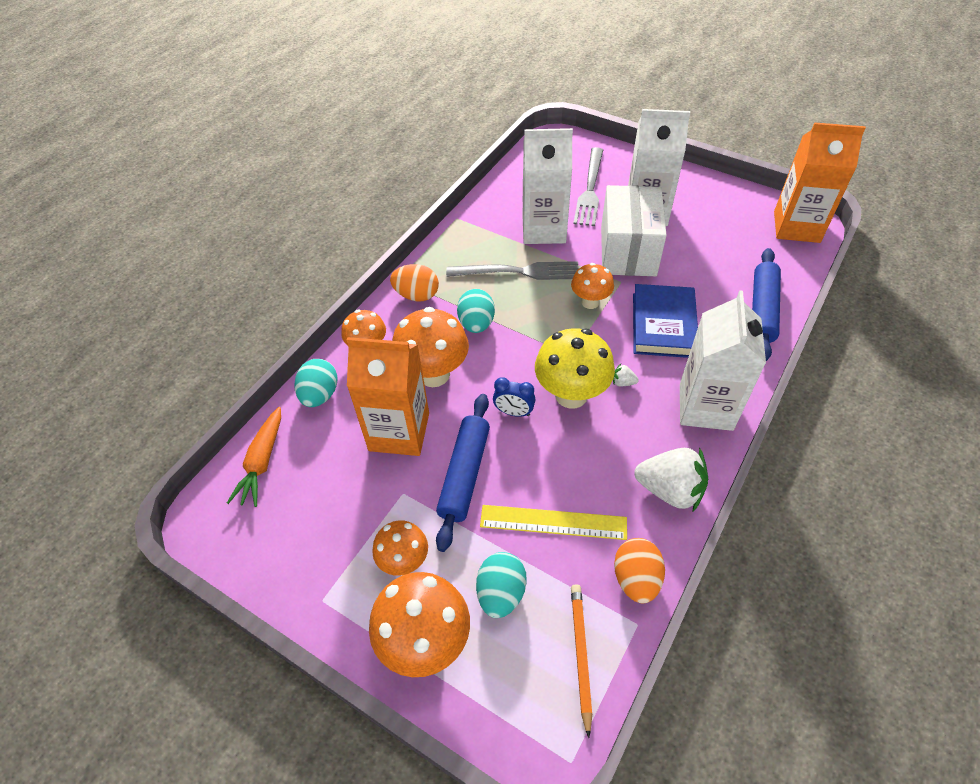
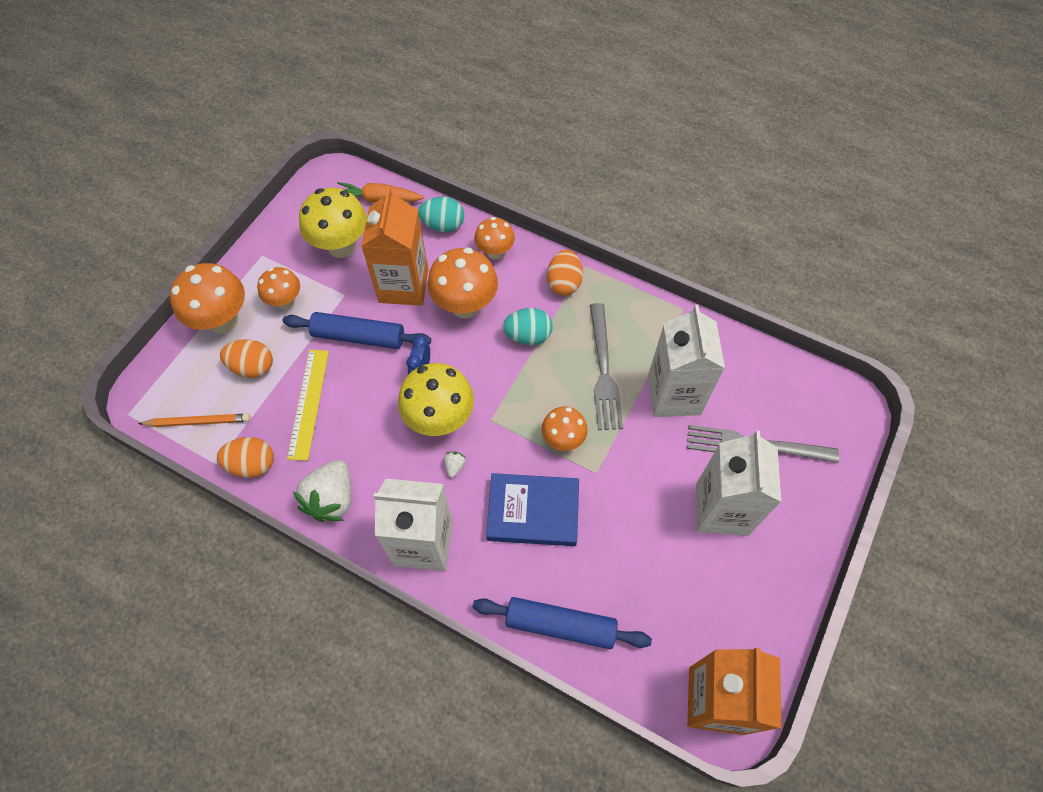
camera: 85 degrees right, 10 degrees up
turquoise egg [476,552,527,618] -> orange egg [220,339,273,378]
white box [601,185,667,276] -> none
none -> yellow mushroom [299,188,367,258]

